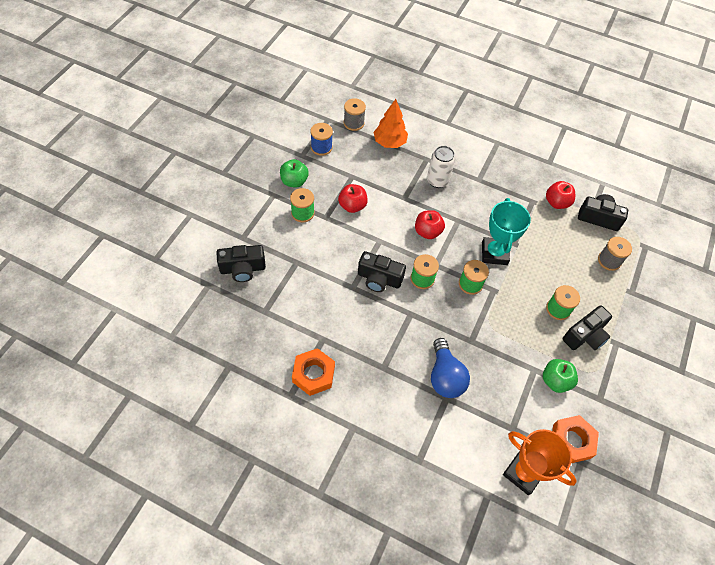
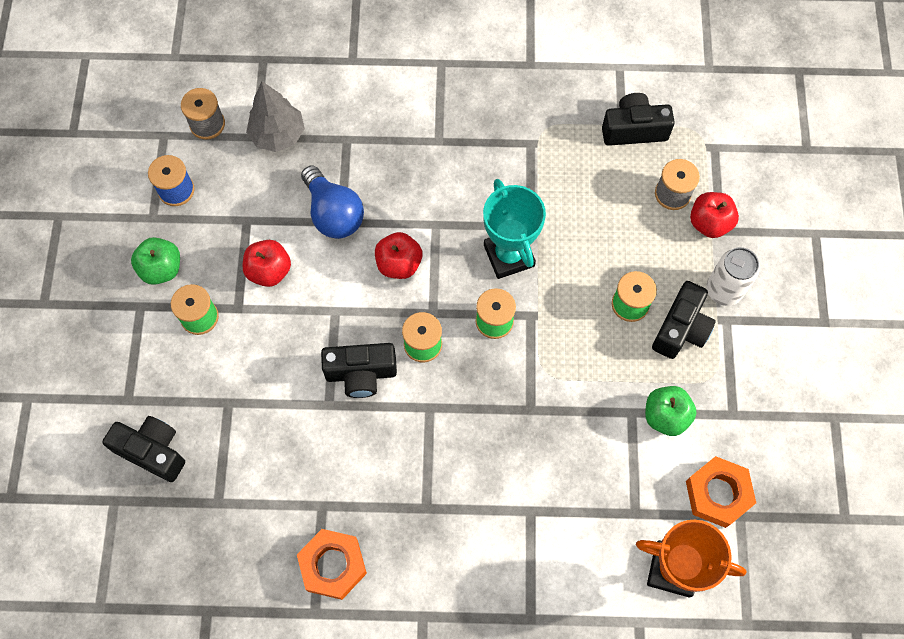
camera: 20 degrees left, 10 degrees up
black camera [217,245,266,282] -> black camera turned 120 degrees counterclockwise [102,416,185,482]
orange tree [373,99,408,148] -> grey tree [246,81,305,152]
white can [427,146,455,188] -> white can moved to [706,247,759,306]
blue light bulb [431,338,470,398] -> blue light bulb moved to [301,165,364,239]
red apple [546,181,575,209] -> red apple moved to [690,192,739,238]

